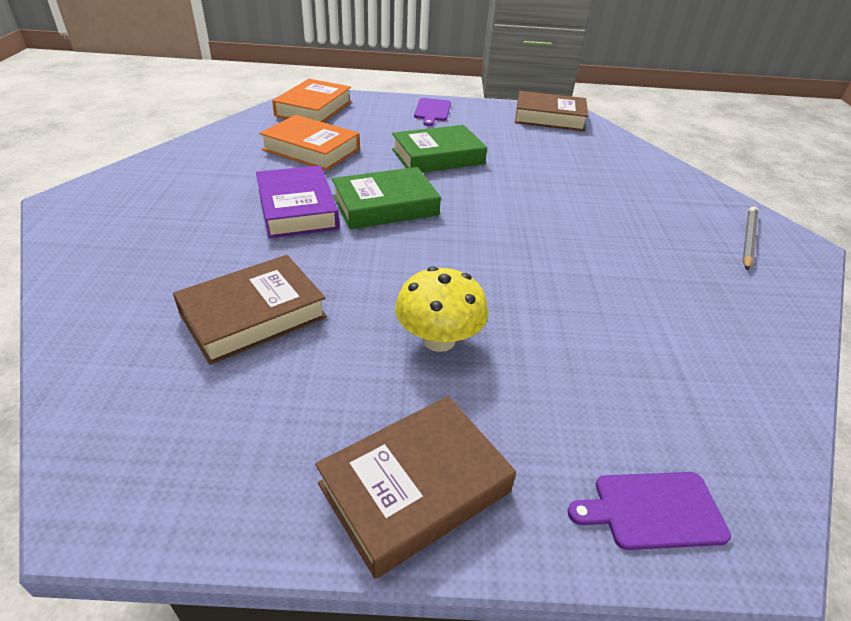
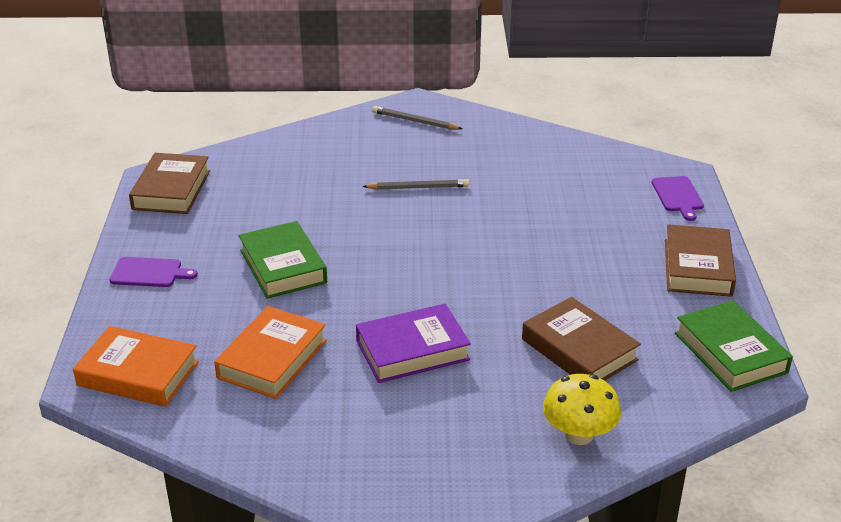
camera: 90 degrees left, 5 degrees down
brown book [315,396,516,579] -> brown book turned 45 degrees clockwise [665,224,736,297]
green book [332,167,441,229] -> green book moved to [675,300,793,392]
yellow mushroom [395,267,488,352] -> yellow mushroom moved to [543,374,621,445]
none -> grey pencil [362,179,469,190]

